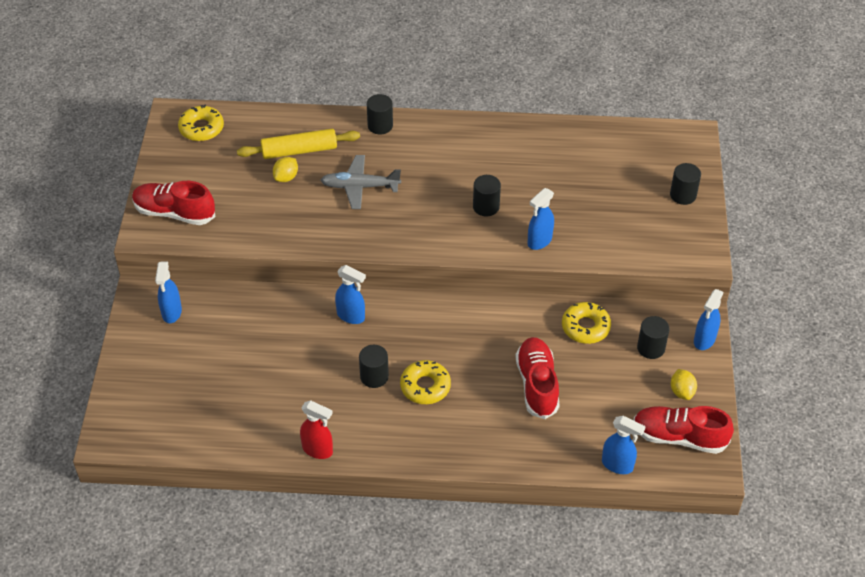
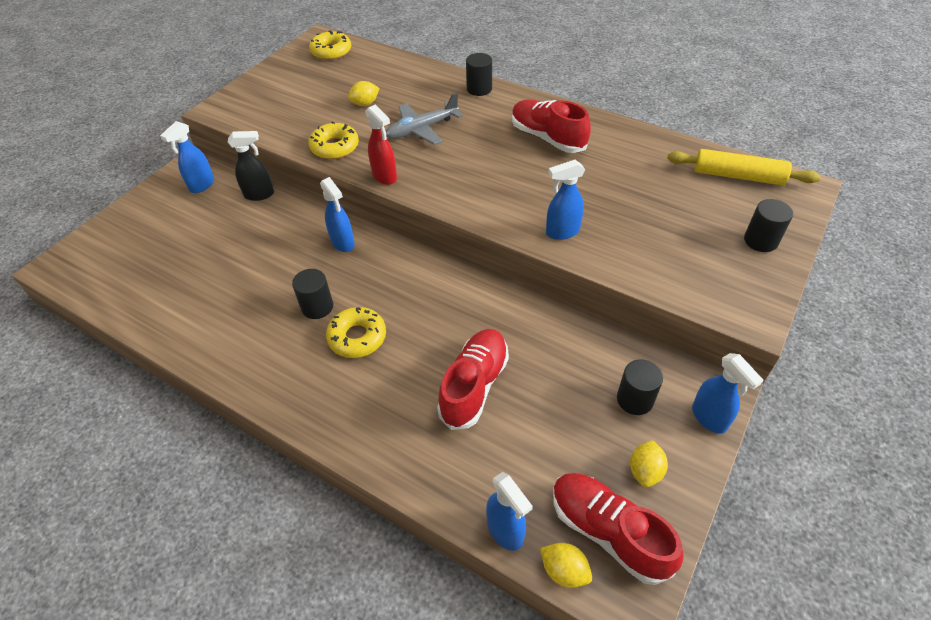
camera: 30 degrees right, 0 degrees up
red shoe [132,181,216,225] -> red shoe moved to [512,99,591,153]
yellow rolling pin [237,129,360,159] -> yellow rolling pin moved to [667,149,821,185]
red spray bottle [300,400,333,459] -> red spray bottle moved to [365,105,397,185]
grey plane [321,155,401,209] -> grey plane turned 60 degrees counterclockwise [386,93,463,145]
black cylinder [473,175,501,216] -> none
yellow donut [562,302,611,344] -> yellow donut moved to [308,121,359,159]
blue spray bottle [694,289,724,350] -> blue spray bottle turned 90 degrees counterclockwise [692,353,764,433]
none -> black spray bottle [228,131,274,201]
none -> yellow lemon [540,543,592,588]

